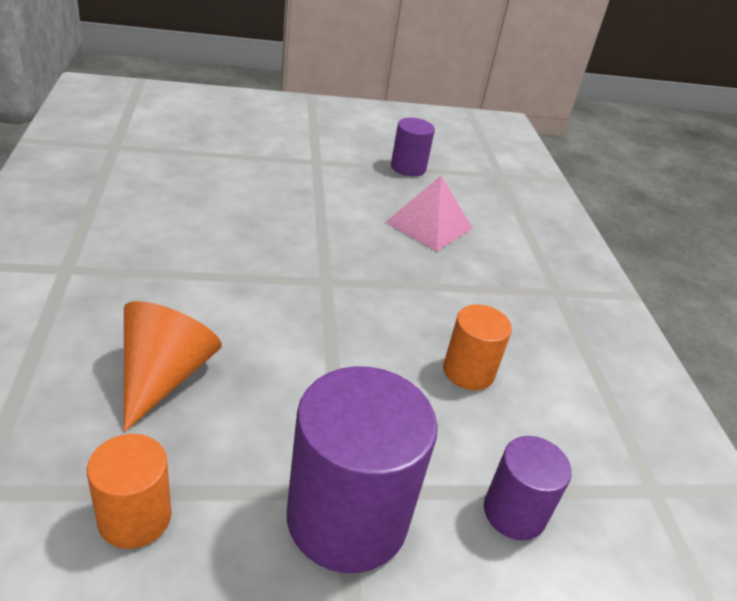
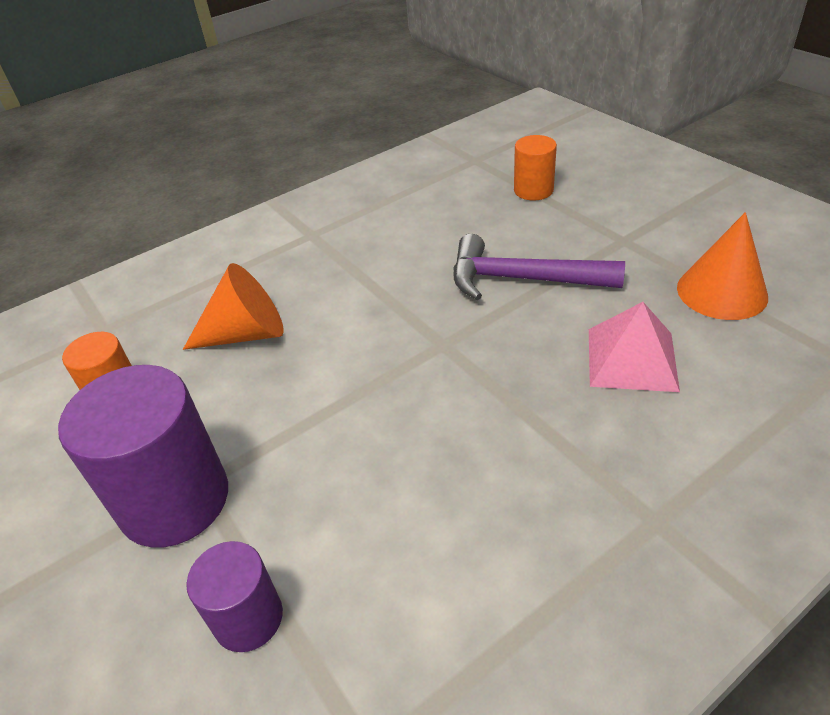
camera: 70 degrees right, 5 degrees up
purple cylinder [391,118,435,176] -> orange cone [677,212,768,320]
orange cylinder [443,305,512,390] -> orange cylinder moved to [514,135,557,201]
none -> purple hammer [453,234,625,300]

